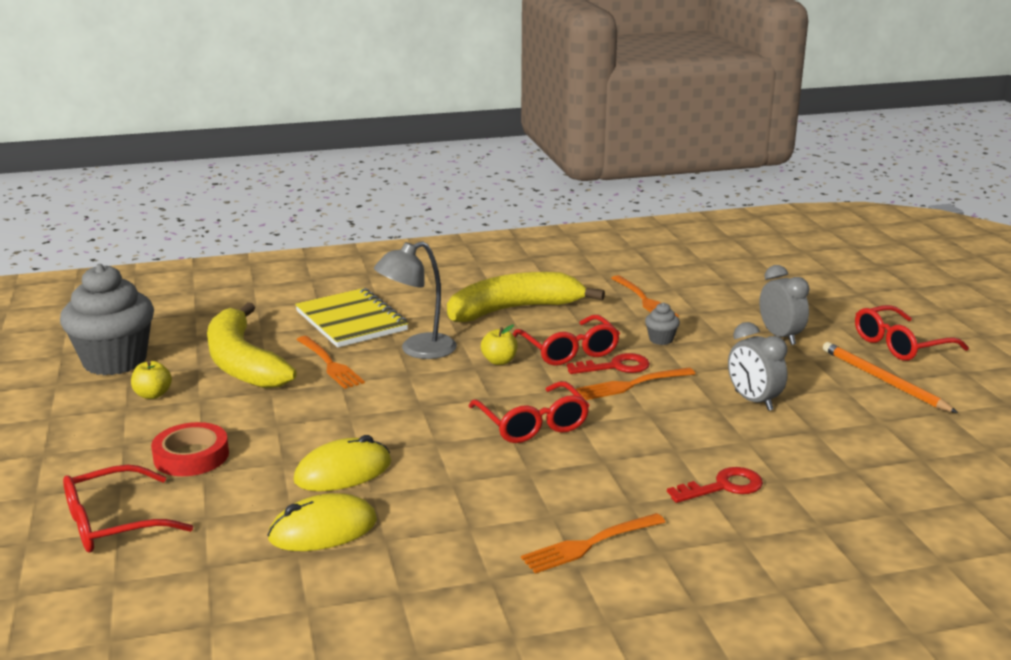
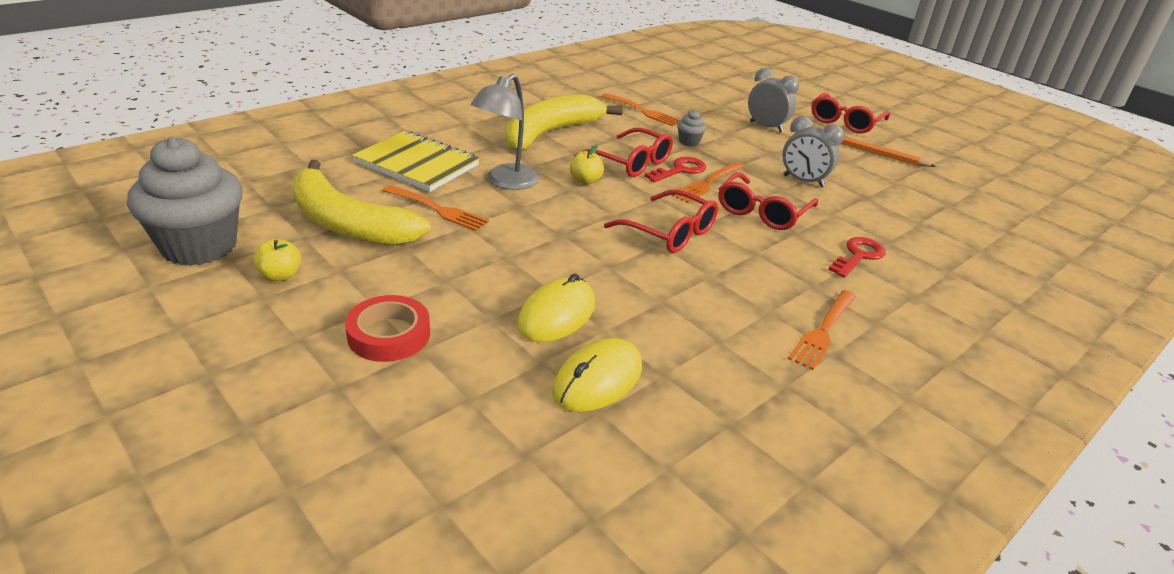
camera: 30 degrees left, 10 degrees up
red glasses [63,464,193,553] -> red glasses moved to [718,172,819,230]

